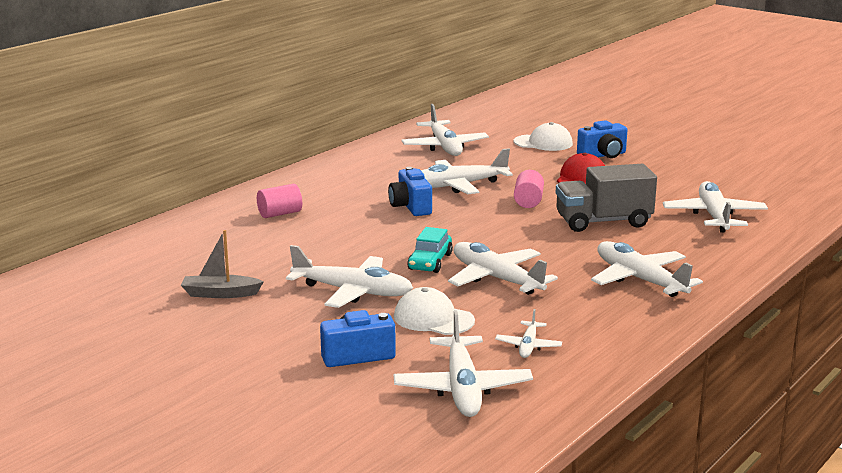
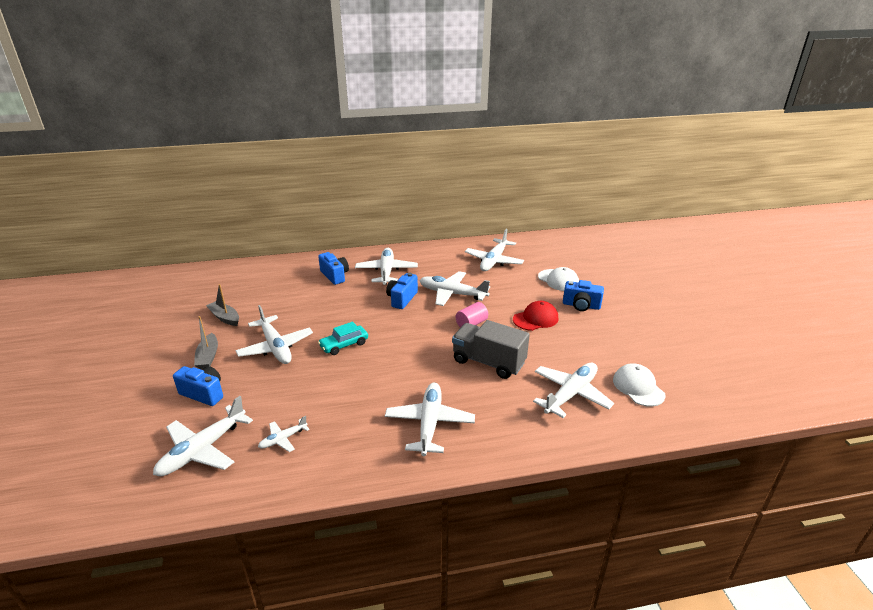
camera: 40 degrees right, 10 degrees up
pink cylinder [257,184,302,218] -> blue camera [318,252,349,285]
white cap [394,287,475,335] -> white cap moved to [613,363,666,407]
white plane [448,242,558,295] -> white plane moved to [355,248,418,285]
none -> grey boat [194,316,218,369]

